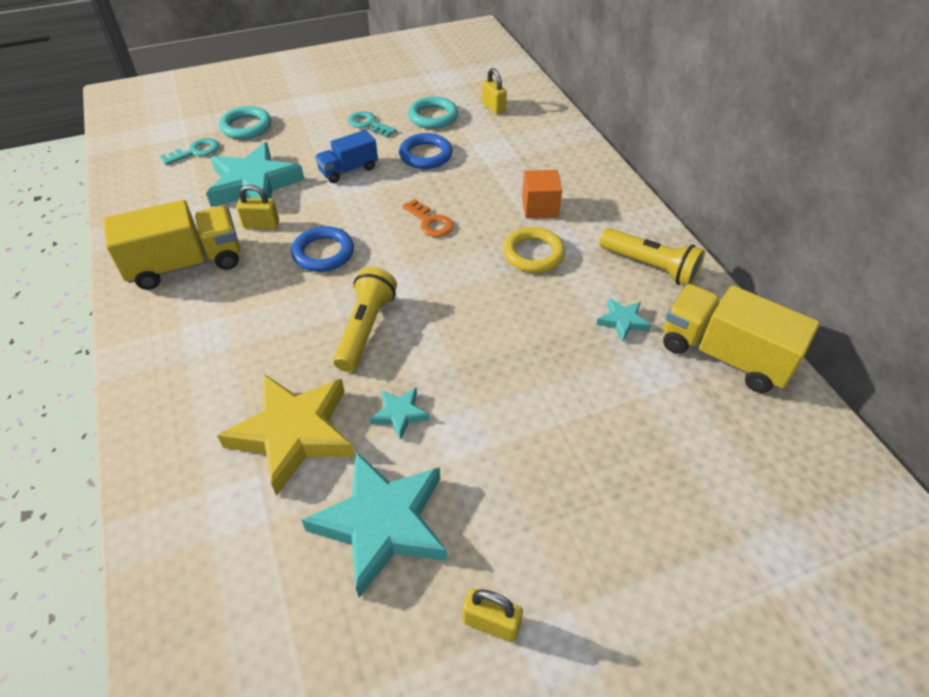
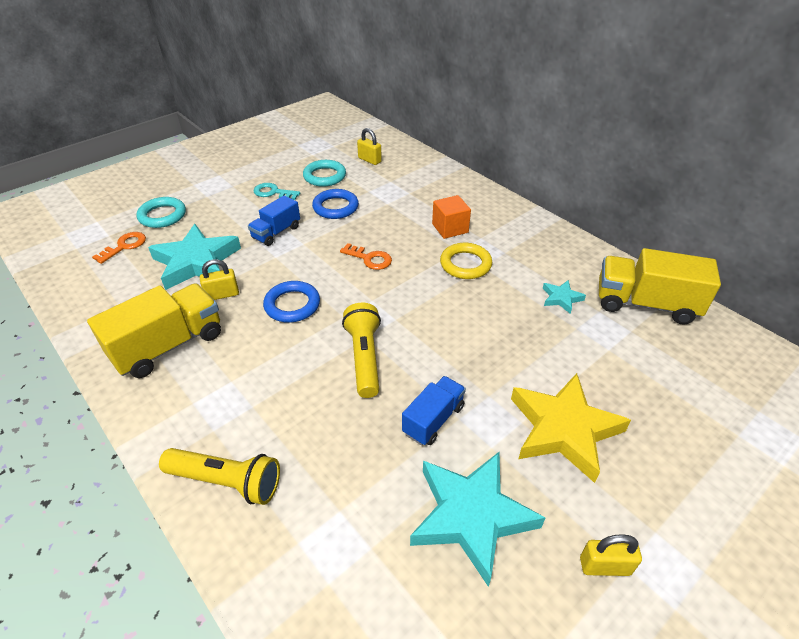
camera: 20 degrees left, 5 degrees down
turquoise key [160,138,219,165] -> orange key [92,232,146,264]
yellow star [217,374,355,496] -> yellow star moved to [511,373,631,483]
turquoise star [370,387,430,440] -> blue truck [402,376,466,445]
yellow flashlight [599,228,705,285] -> yellow flashlight moved to [159,448,280,505]

